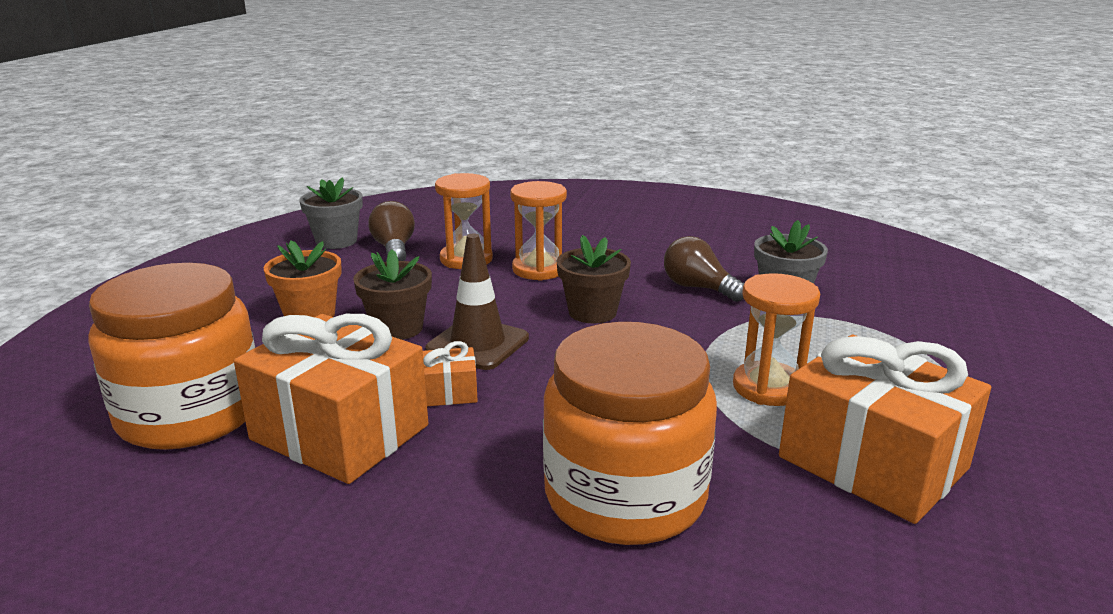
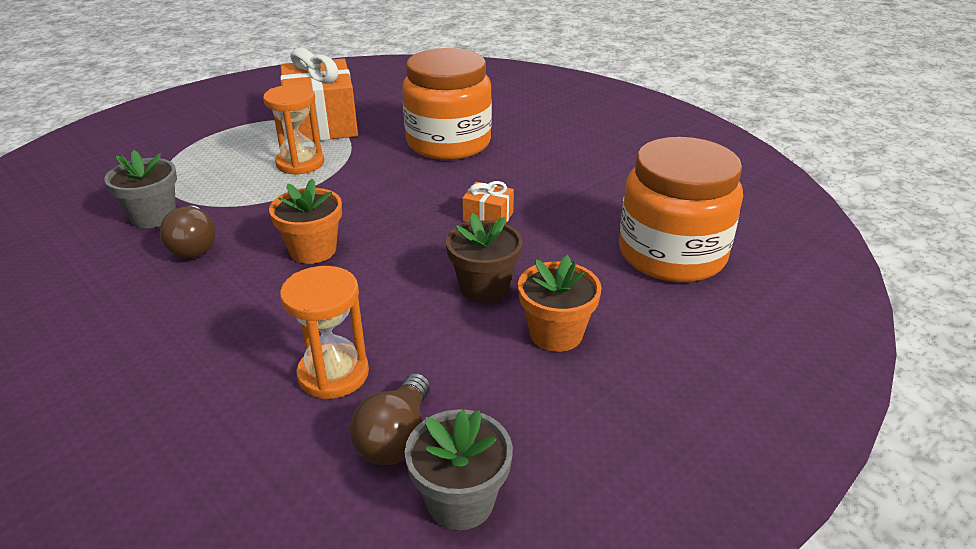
camera: 150 degrees left, 10 degrees up
orange gift [234,314,428,484] -> none
brown traffic cone [425,234,529,370] -> none
orange hourglass [510,181,567,281] -> none
brown flower pot [557,235,631,323] -> orange flower pot [269,179,342,264]

